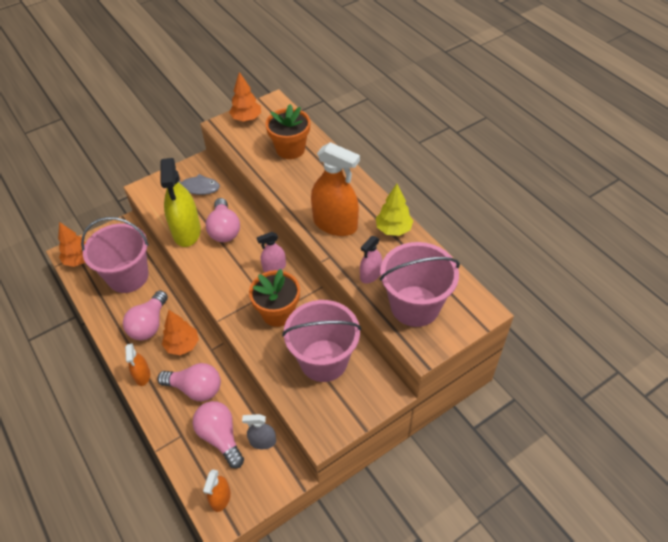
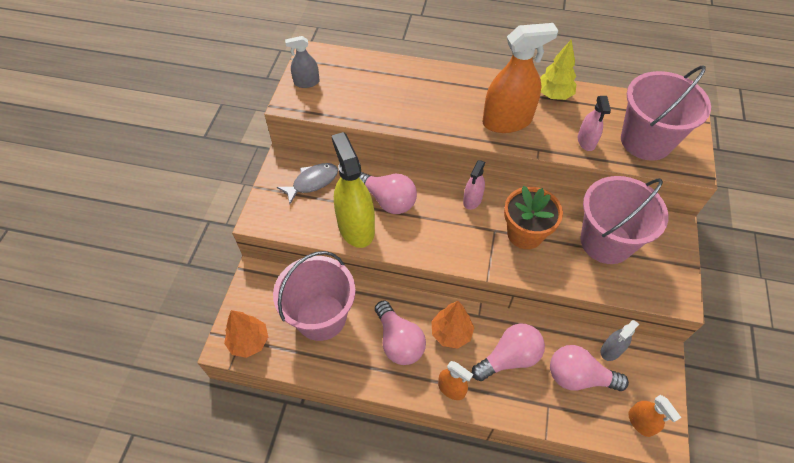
camera: 45 degrees left, 5 degrees up
yellow spray bottle [160,158,201,247] -> yellow spray bottle turned 150 degrees counterclockwise [331,132,375,248]
orange tree [229,72,261,122] -> grey spray bottle [285,36,319,88]
orange flower pot [265,104,310,159] -> none

